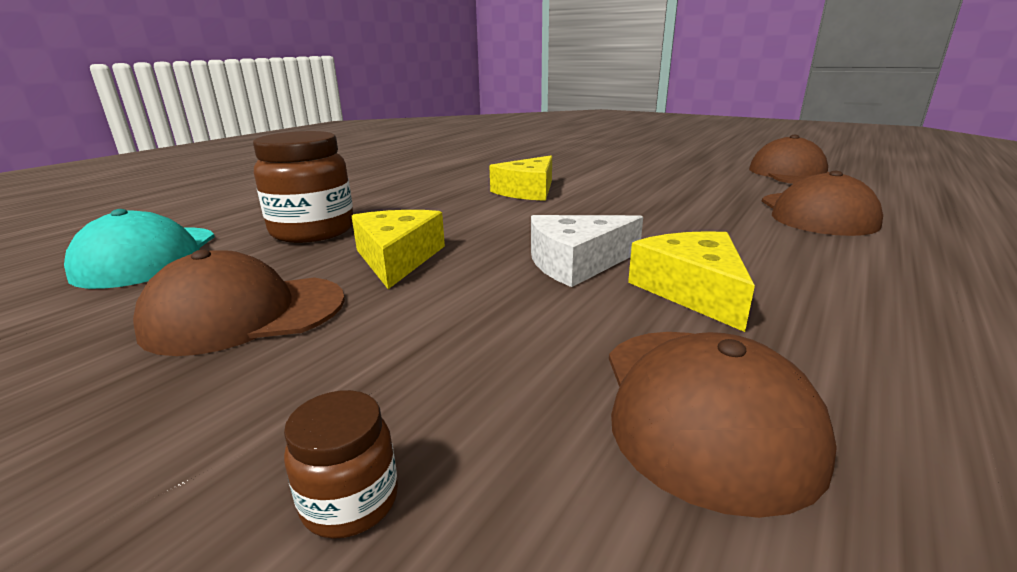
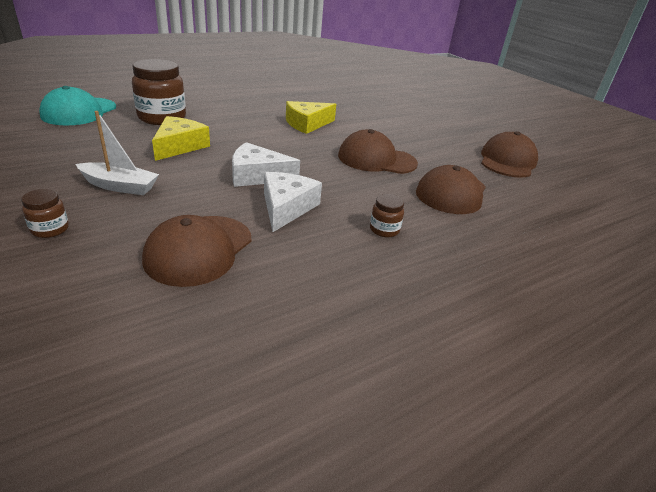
camera: 20 degrees right, 10 degrees up
brown cap [133,250,345,356] -> brown cap moved to [338,129,418,174]
yellow cheese [628,231,755,332] -> white cheese [264,172,322,232]
none -> white boat [76,111,159,195]
none -> brown jar [370,194,404,237]

